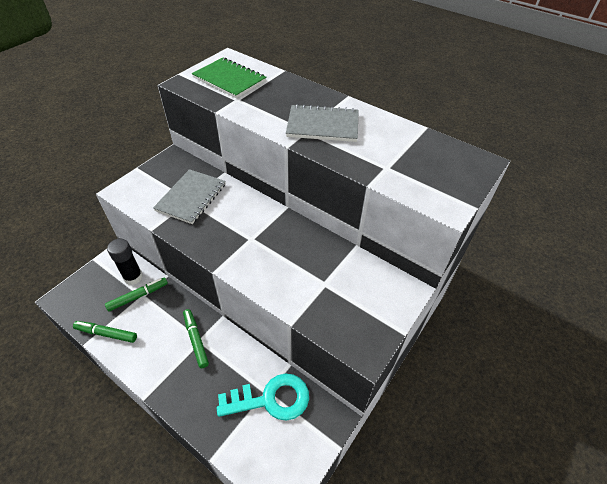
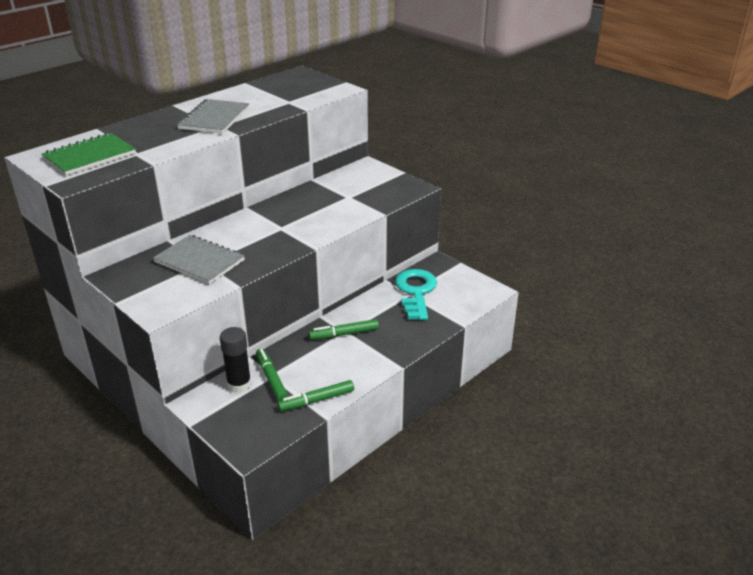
camera: 80 degrees left, 15 degrees down
green marker [73,321,137,343] -> green marker turned 45 degrees clockwise [277,380,354,411]

